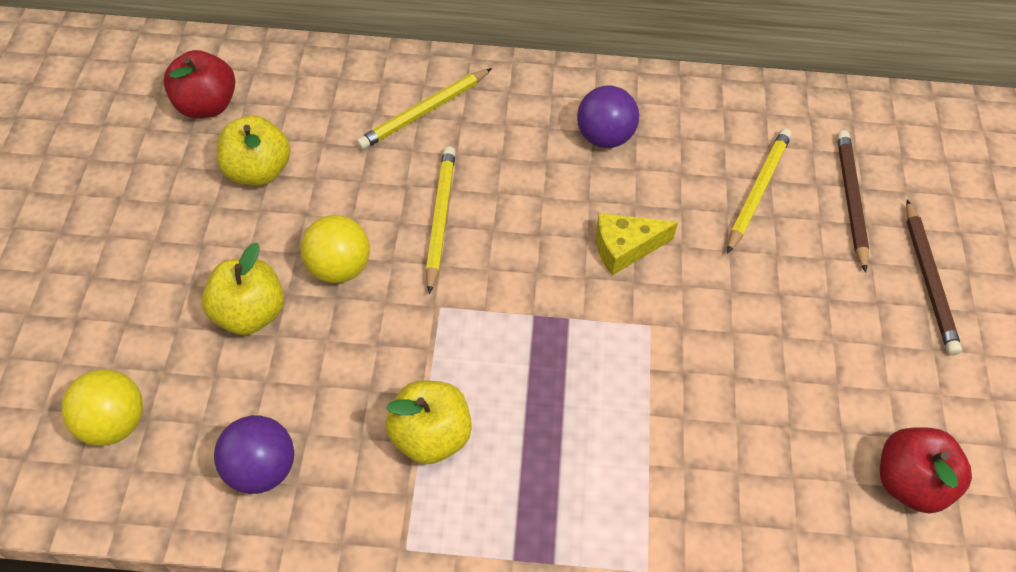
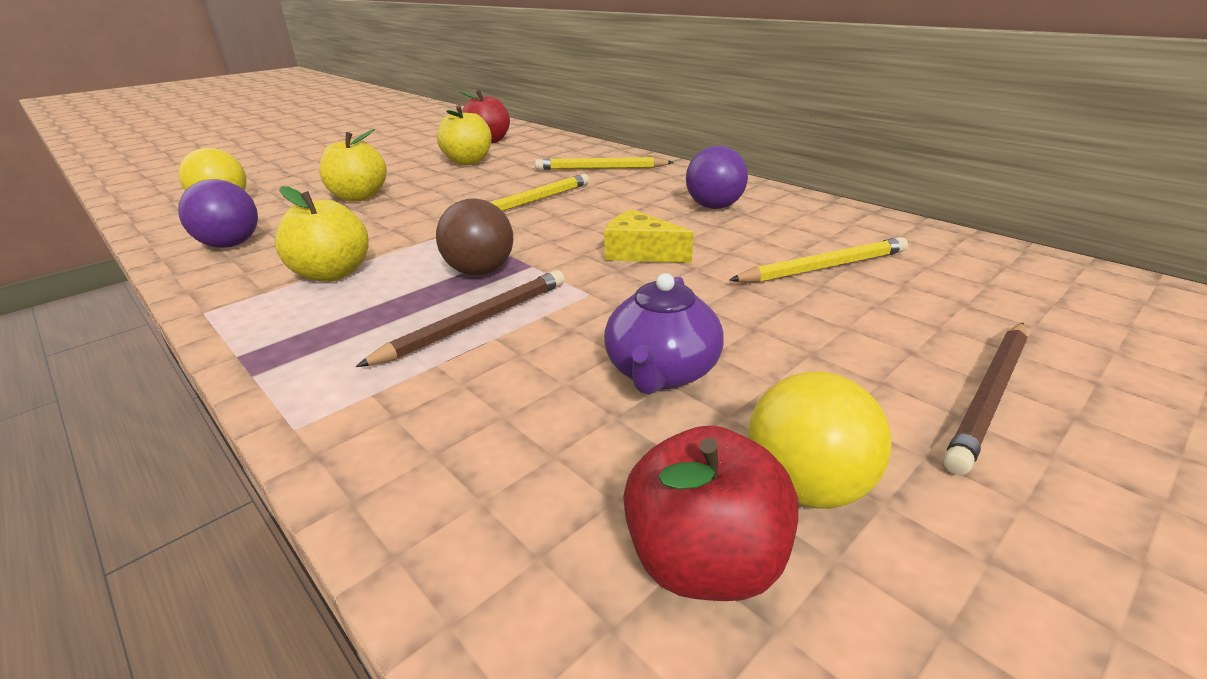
camera: 45 degrees right, 25 degrees down
yellow ball [301,215,370,283] -> yellow ball moved to [748,372,892,509]
brown pencil [837,130,869,273] -> brown pencil moved to [356,270,565,367]
none -> brown ball [436,198,513,276]
none -> purple teapot [604,273,724,394]

